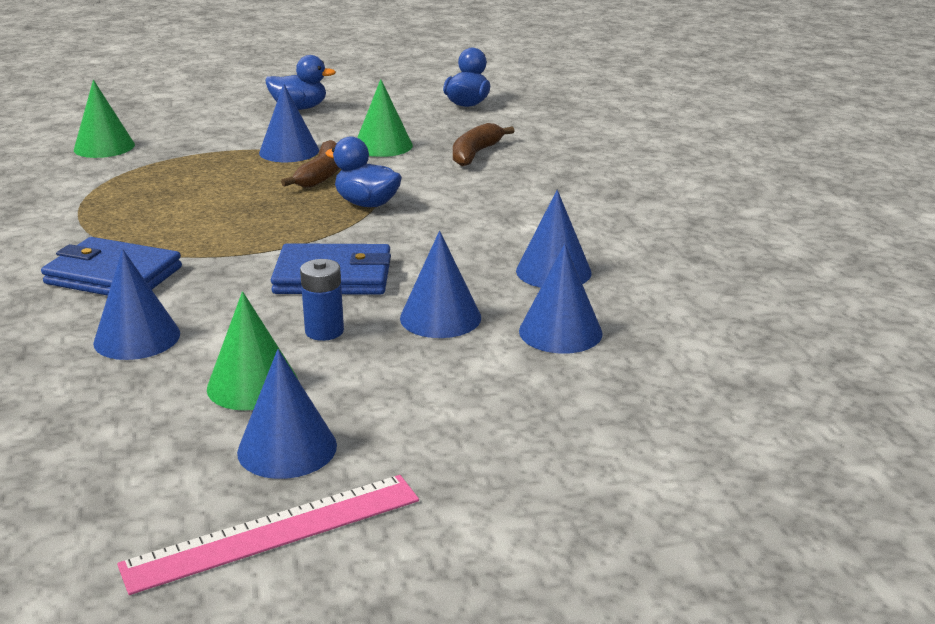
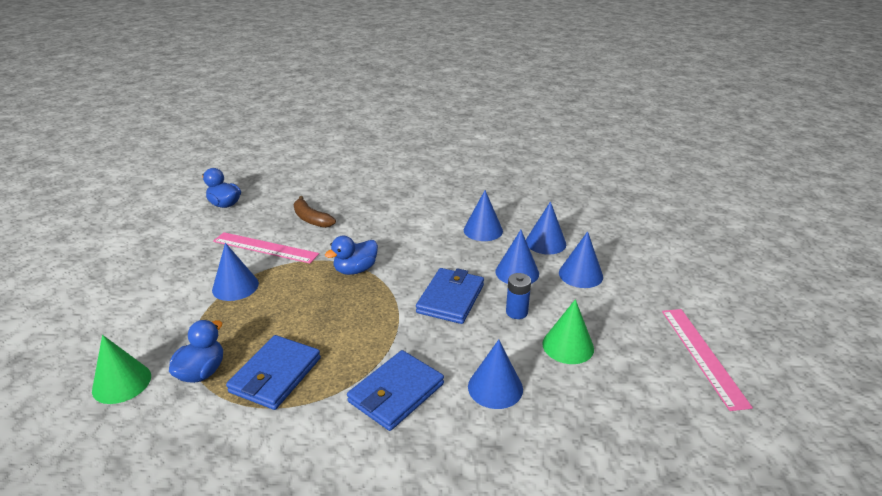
camera: 70 degrees left, 5 degrees up
blue cone [237,349,337,479] -> blue cone moved to [559,231,603,288]
blue duck [265,55,336,110] -> blue duck moved to [169,320,223,383]
brown banana [281,140,339,188] -> none
green cone [357,79,413,157] -> pink ruler [213,232,319,263]
none -> blue wallet [226,335,321,410]

